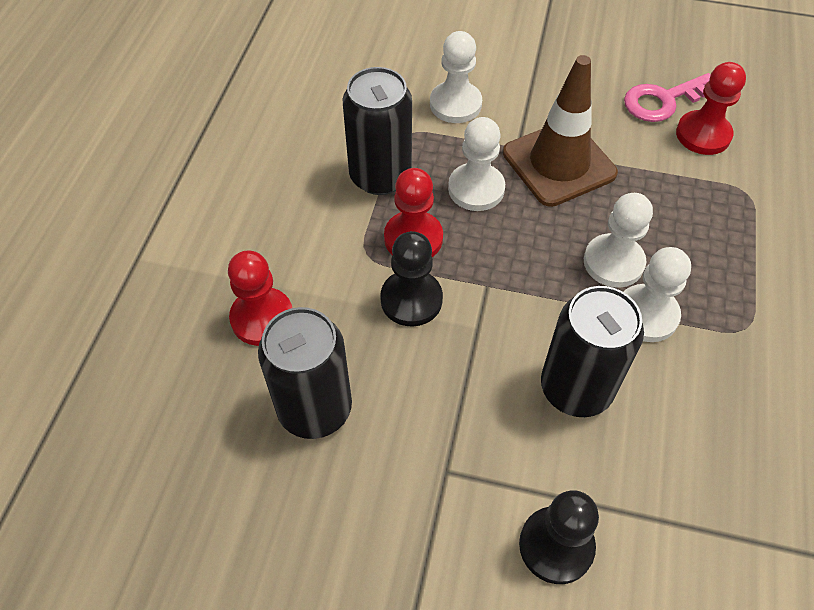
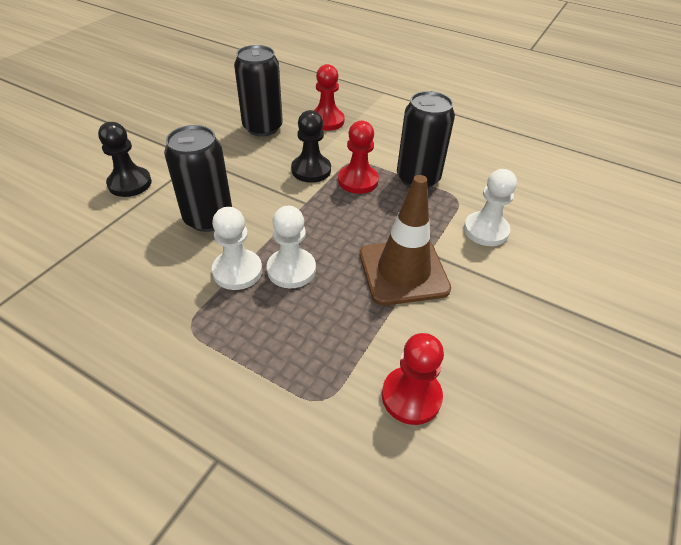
camera: 105 degrees right, 10 degrees down
white pawn [448,117,505,211] -> none
pink key [624,73,710,122] -> none

